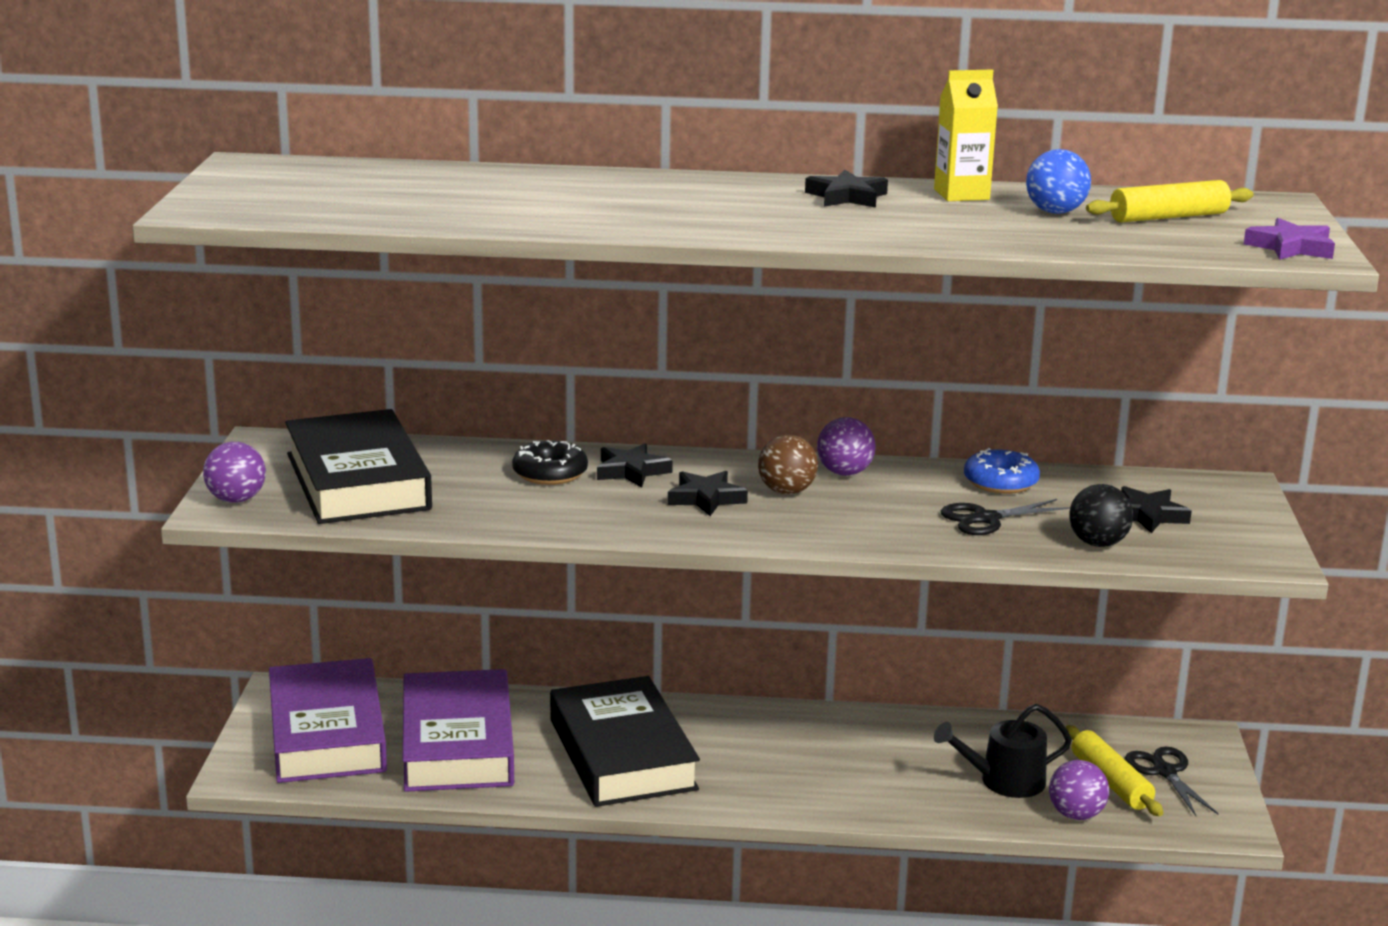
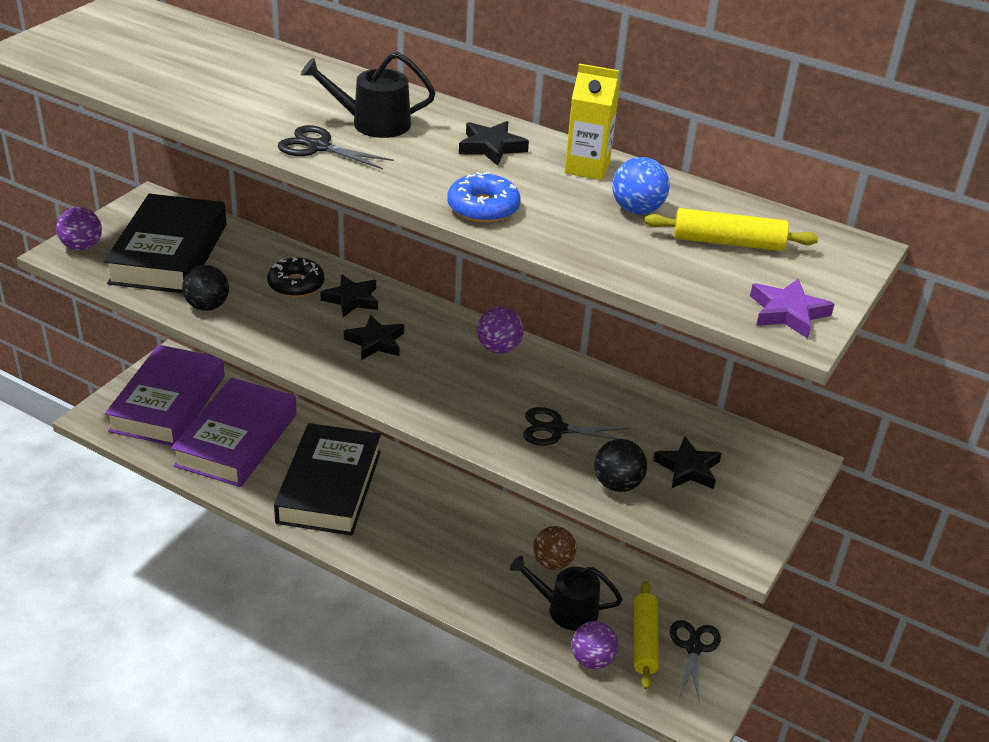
camera: 25 degrees right, 15 degrees up
brown ball [758,435,818,495] -> brown ball moved to [533,526,577,570]
blue donut [964,448,1040,494] -> blue donut moved to [447,172,521,223]
none -> black ball [182,265,229,311]
none -> black scissors [278,125,394,169]
none -> black watering can [301,52,435,138]

